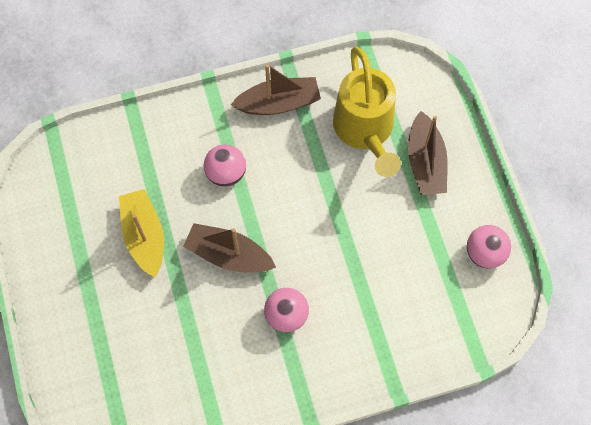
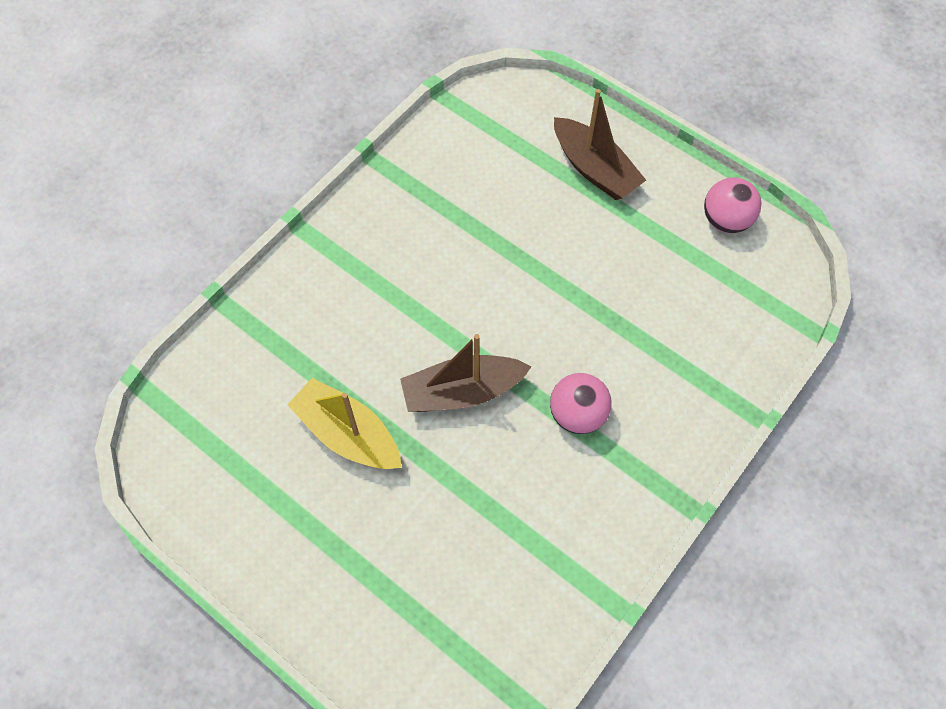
camera: 35 degrees left, 5 degrees down
pink ball [204,144,246,187] -> none
brown boat [231,64,321,115] -> none
yellow watering can [333,47,401,177] -> none

